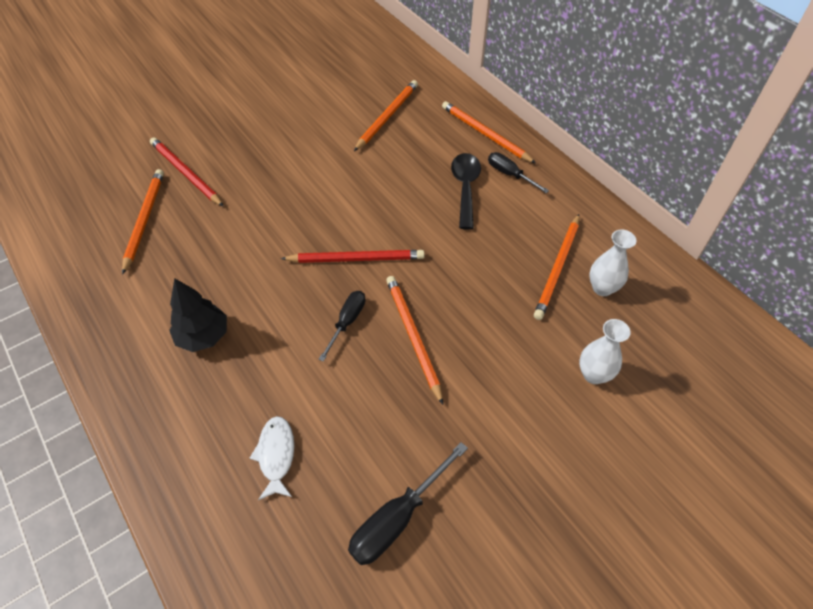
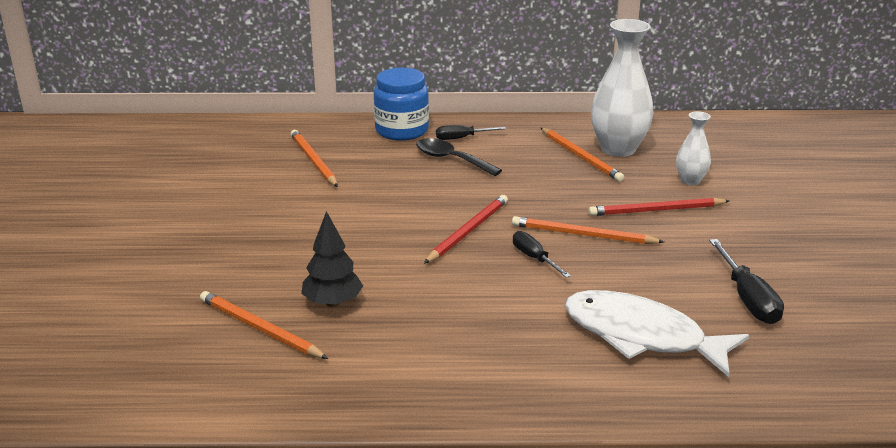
camera: 55 degrees left, 25 degrees down
red pencil [150,137,224,207] -> red pencil moved to [588,198,730,216]
black tree [169,278,227,352] -> black tree moved to [301,211,363,307]
white fish [250,416,294,500] -> white fish [565,290,749,377], size x2.09
orange pencil [442,101,536,163] -> blue jar [374,68,429,141]
white vase [589,229,637,296] -> white vase [591,19,654,157], size x1.92

